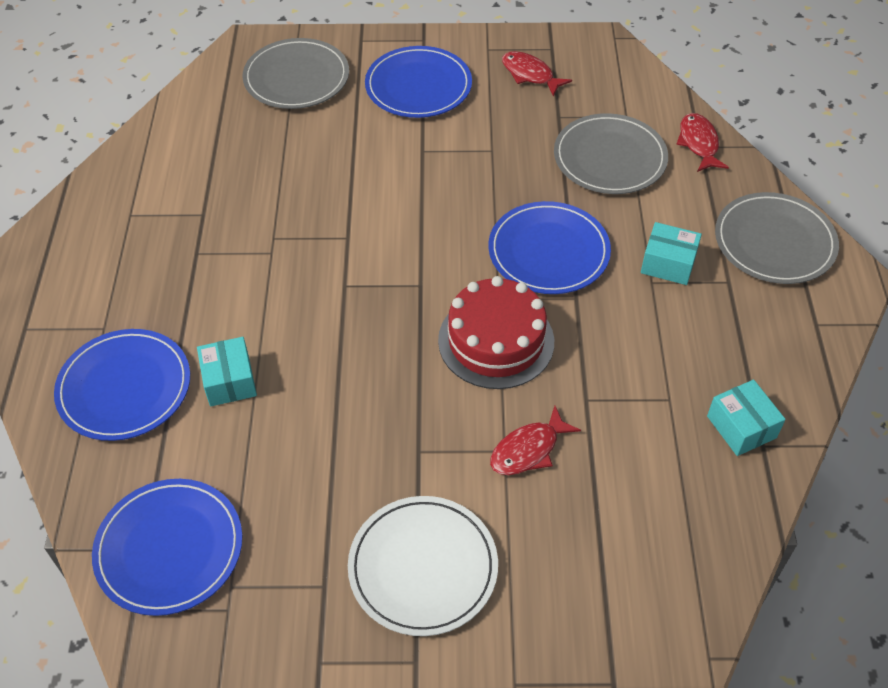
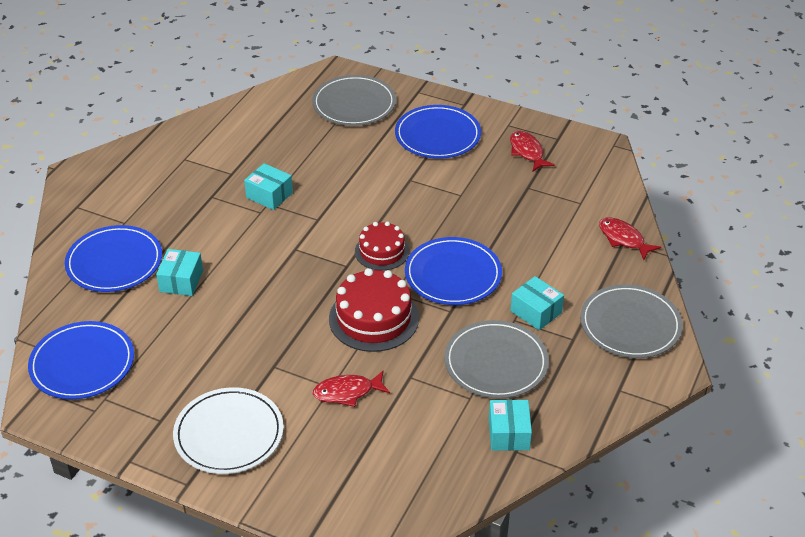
camera: 25 degrees right, 10 degrees down
grey plate [554,113,668,194] -> grey plate moved to [444,320,549,399]
red fish [676,113,729,172] -> red fish turned 60 degrees counterclockwise [599,217,661,260]
none -> turquoise box [244,163,293,210]
none -> red cake [355,221,409,271]

